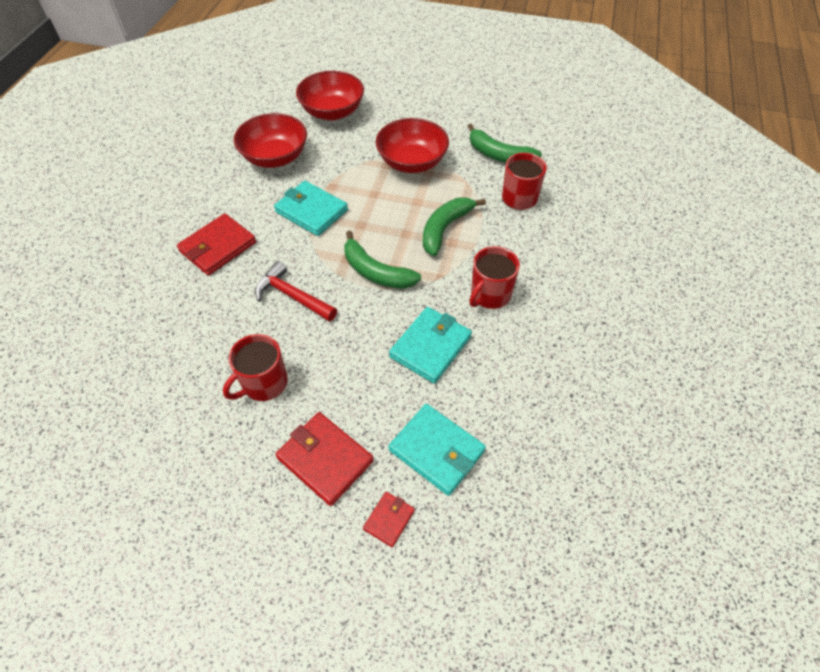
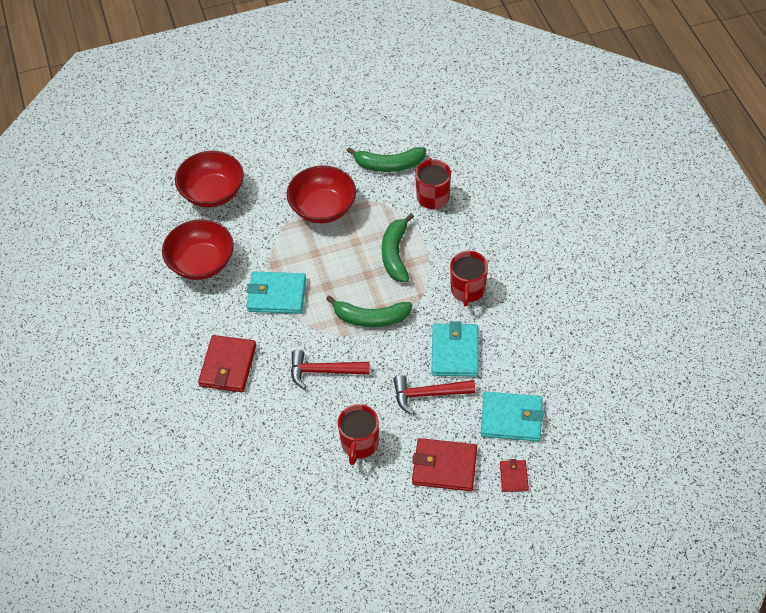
camera: 30 degrees left, 0 degrees up
none -> red hammer [393,375,476,415]

